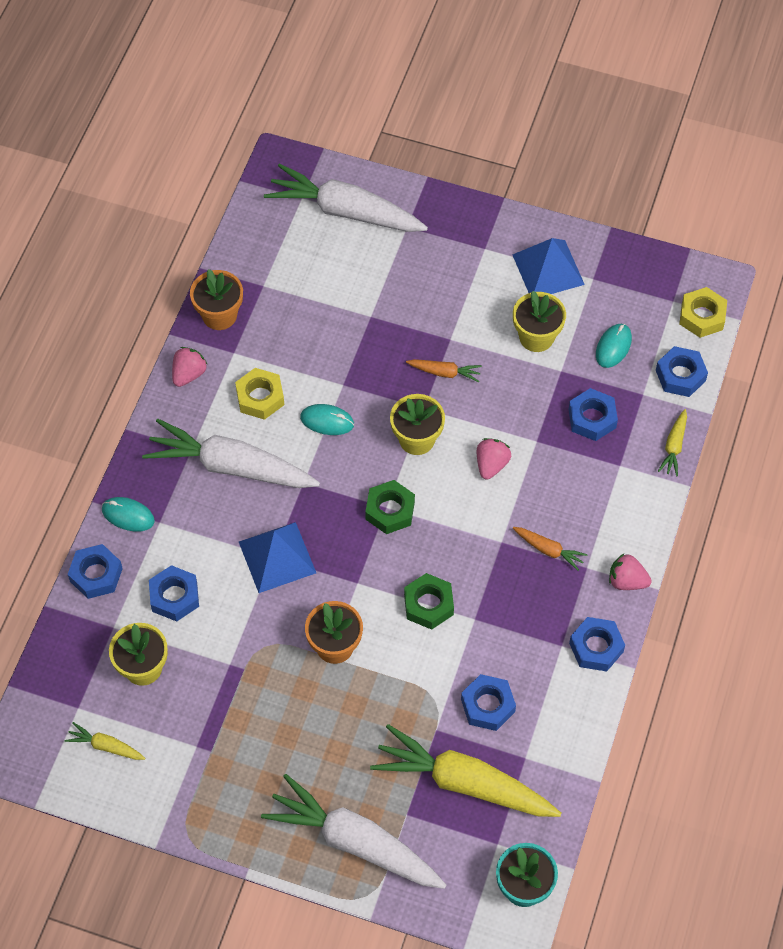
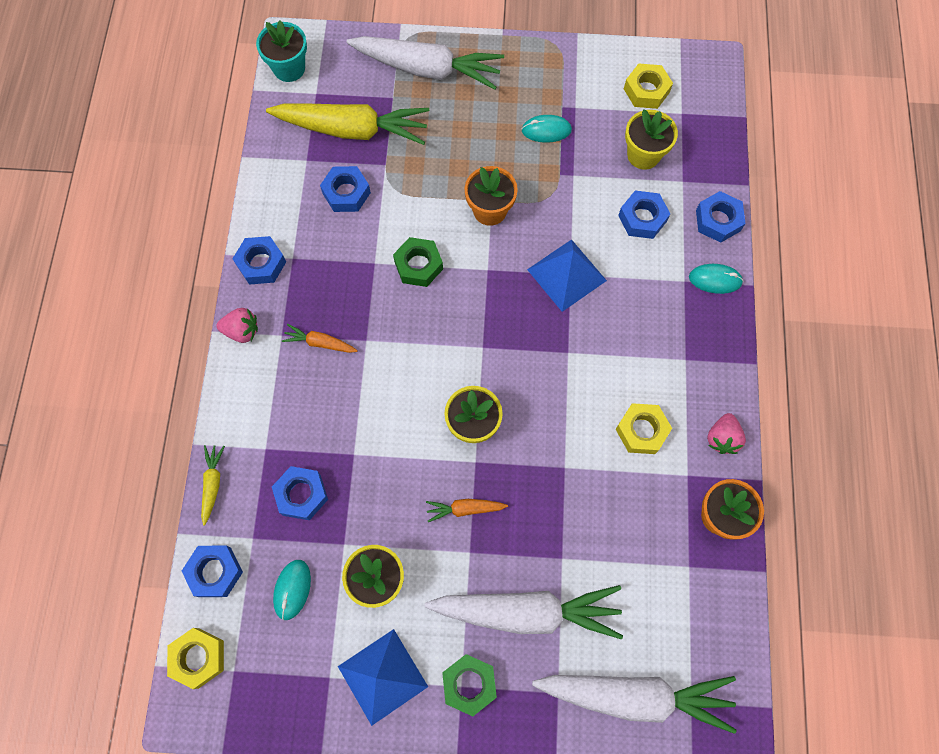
camera: 165 degrees right, 10 degrees up
yellow carrot [65,722,145,760] -> yellow nut [624,64,673,109]
white carrot [142,418,320,488] -> white carrot moved to [425,585,623,640]
turquoise mouse [300,404,354,435] -> turquoise mouse moved to [522,115,572,143]
green nut [365,480,415,534] -> green nut moved to [442,654,497,716]
pink strawberry [477,438,511,480] -> none

